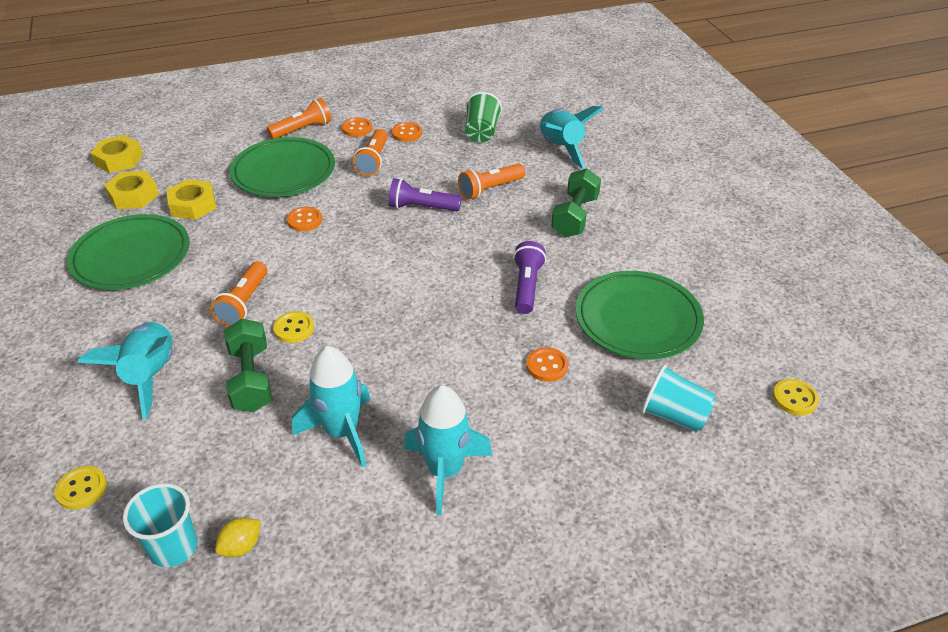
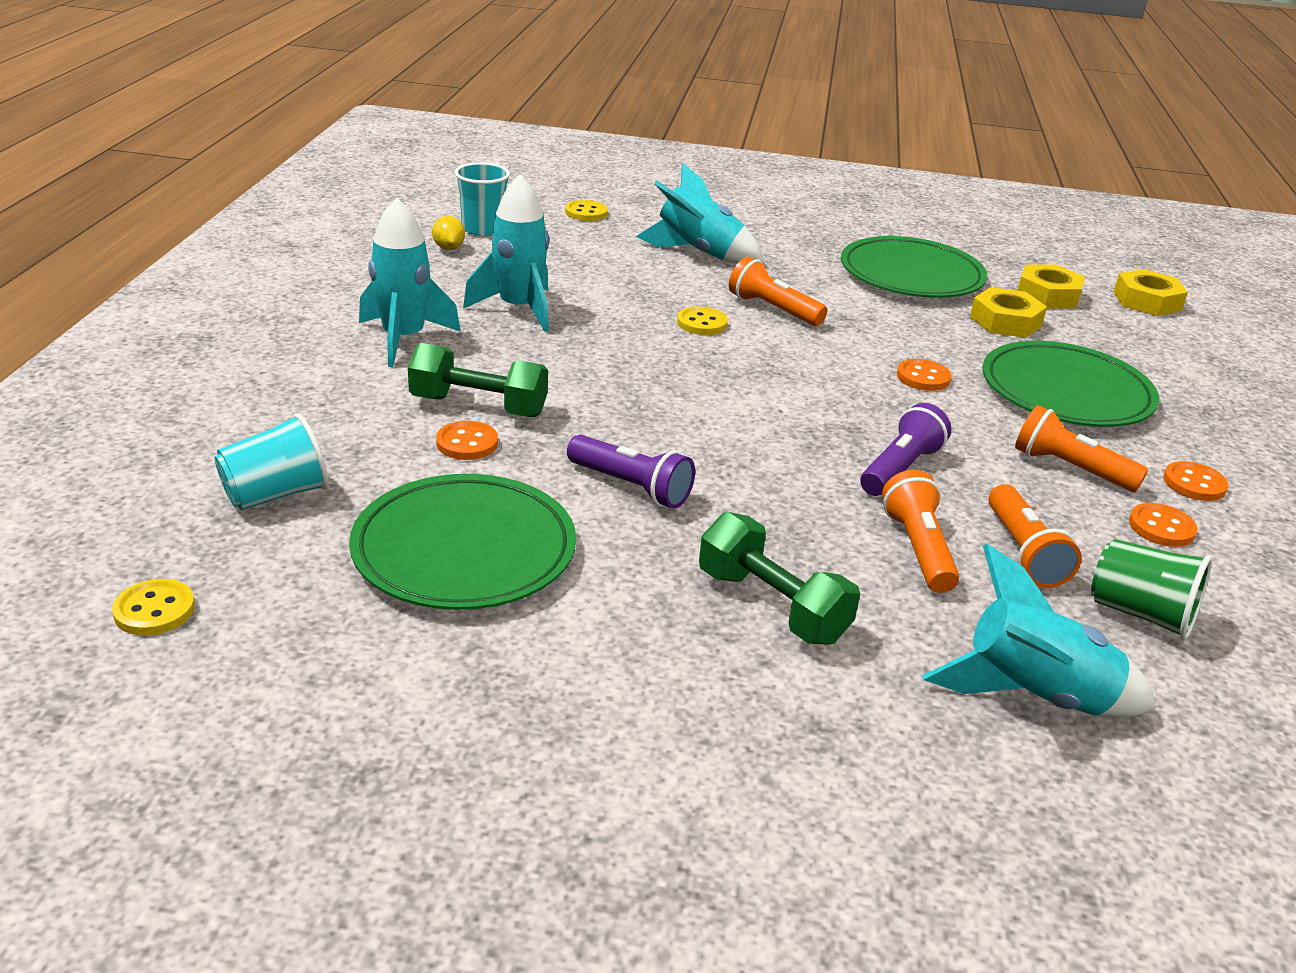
camera: 115 degrees right, 10 degrees down
green dumbbell [224,319,272,412] -> green dumbbell moved to [408,343,548,417]
orange flashlight [267,98,331,139] -> orange flashlight moved to [988,484,1082,588]

